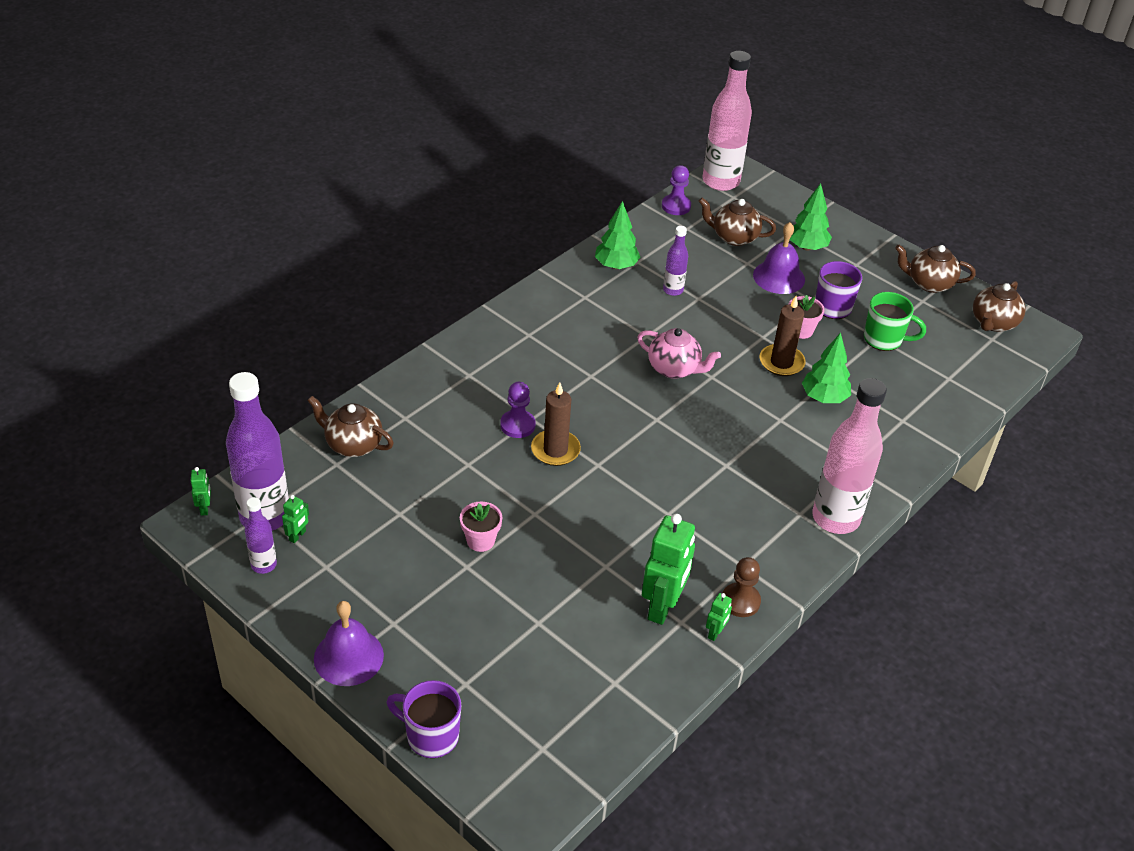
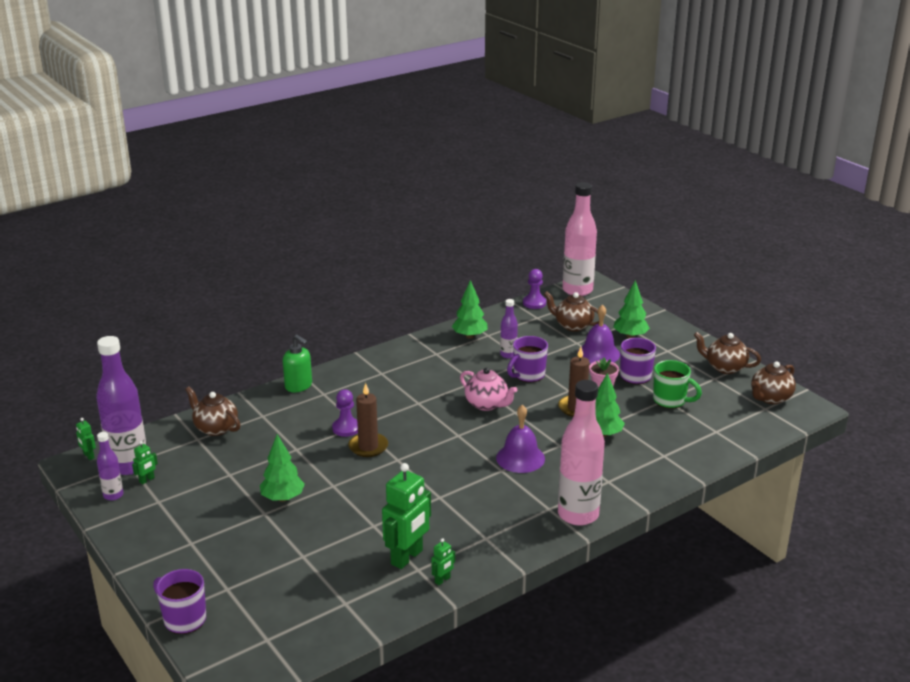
camera: 15 degrees right, 15 degrees down
green robot [191,467,211,516] -> green robot turned 135 degrees clockwise [76,418,96,460]
purple bell [314,601,384,686] -> purple bell moved to [496,405,545,473]
pink flower pot [460,502,503,552] -> green tree [260,434,305,502]
brown pawn [723,557,761,617] -> none
none -> green soap dispenser [283,335,312,392]
none -> purple mug [507,336,548,382]

